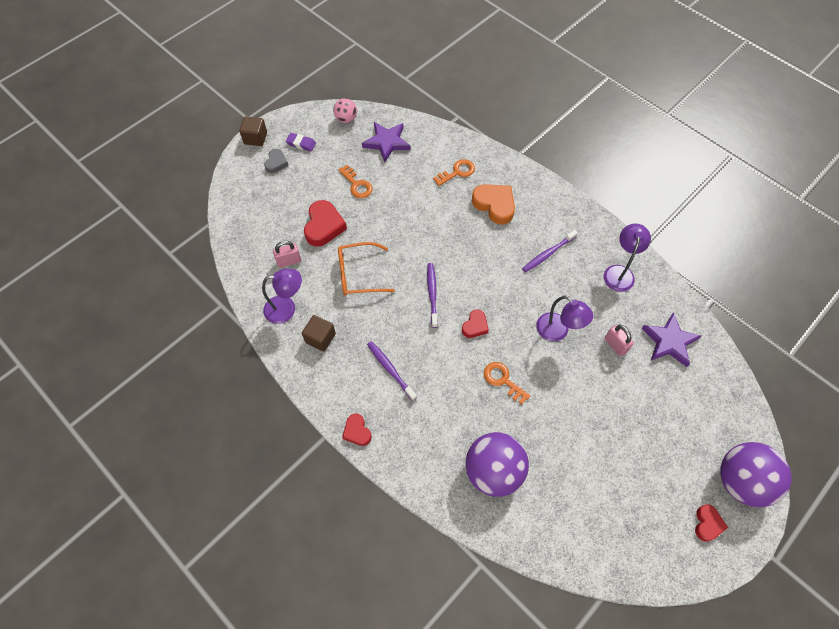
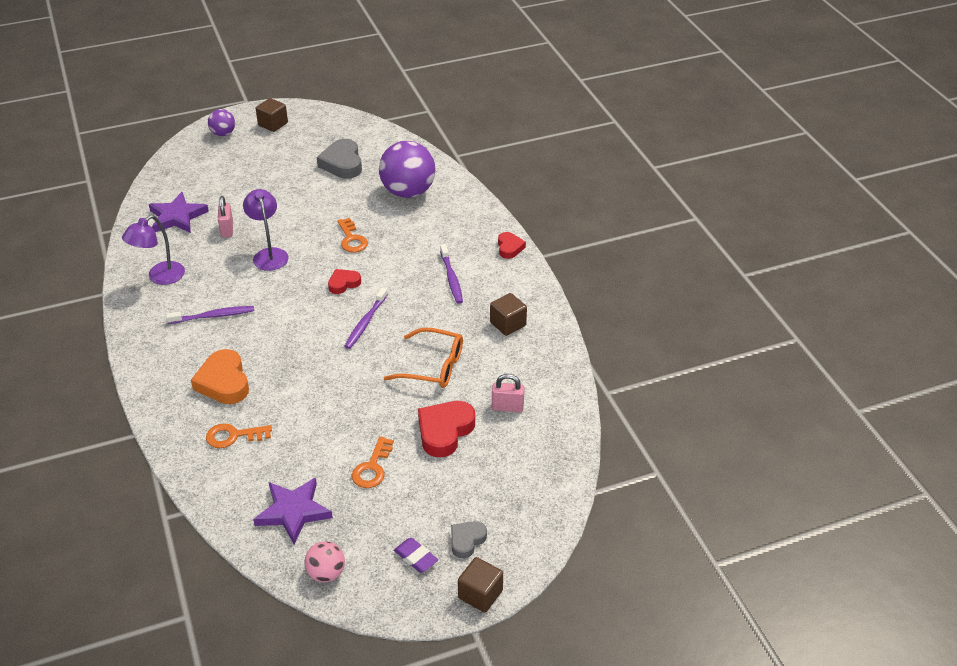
camera: 155 degrees left, 20 degrees down
purple lamp [262,269,302,324] -> none
orange key [338,165,373,198] -> orange key turned 150 degrees counterclockwise [352,437,394,488]
red heart [695,504,728,542] -> brown cube [256,98,288,132]
purple ball [720,442,792,507] -> purple ball [208,109,235,136], size x0.51
none -> grey heart [317,139,362,179]

